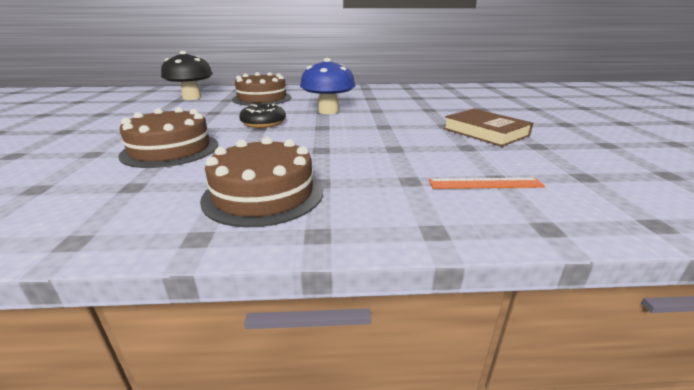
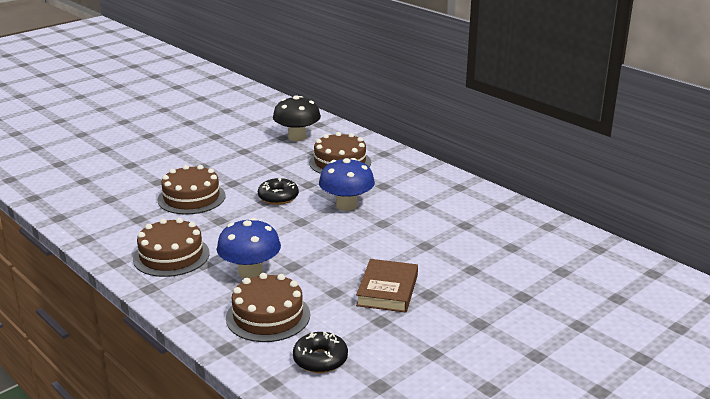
camera: 50 degrees right, 0 degrees up
orange ruler [428,178,545,189] -> brown cake [226,273,310,342]
none -> blue mushroom [217,218,281,279]
none -> black donut [293,331,348,373]

